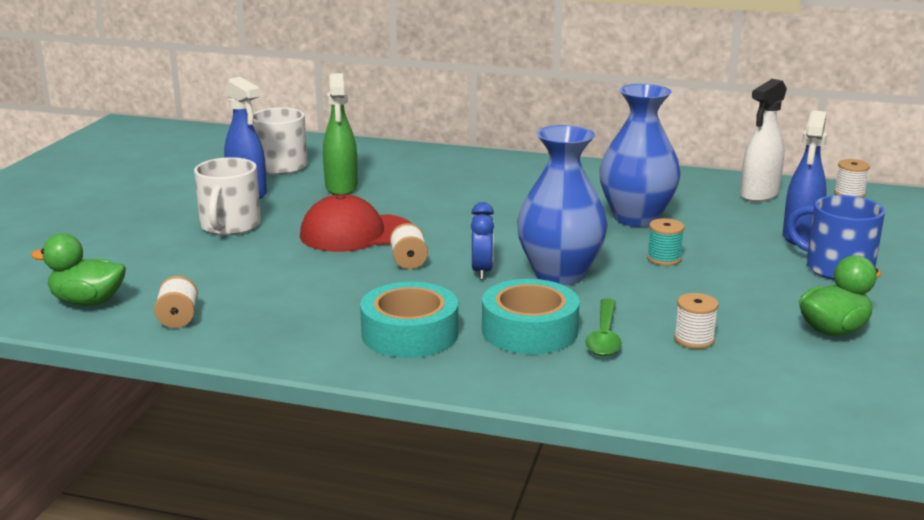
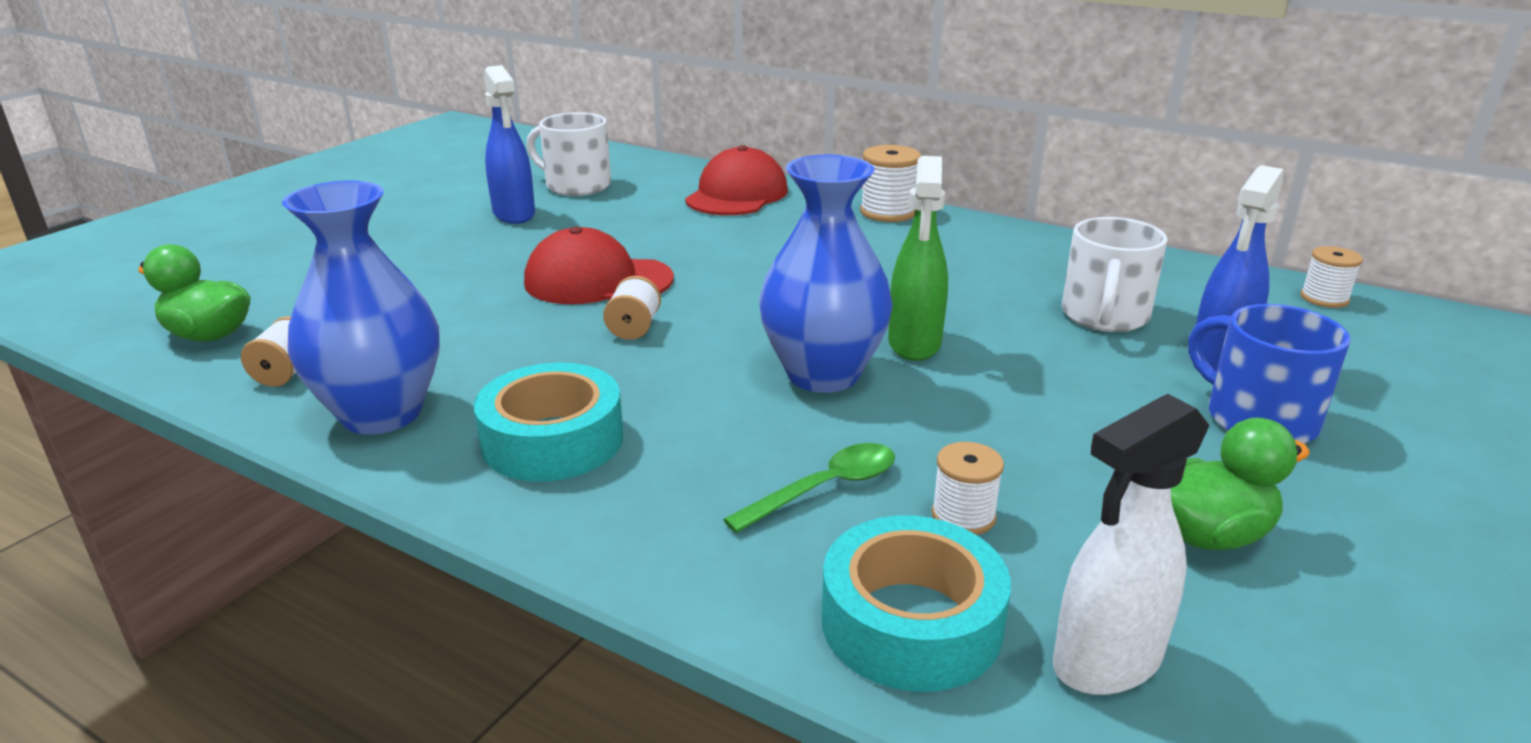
camera: 15 degrees right, 5 degrees up
white mug [194,157,261,236] -> white mug moved to [1062,217,1168,332]
green spray bottle [323,73,358,195] -> green spray bottle moved to [888,156,948,361]
blue clock [471,202,494,280] -> none
turquoise tape [482,279,580,354] -> turquoise tape moved to [822,516,1011,692]
green spoon [585,298,622,356] -> green spoon turned 150 degrees counterclockwise [723,443,895,533]
blue vase [599,84,680,227] -> blue vase moved to [282,181,440,434]
turquoise spool [647,218,685,266] -> none
white spray bottle [740,79,787,202] -> white spray bottle moved to [1053,394,1210,695]
none -> red cap [685,145,788,215]
none -> white spool [860,145,921,222]

